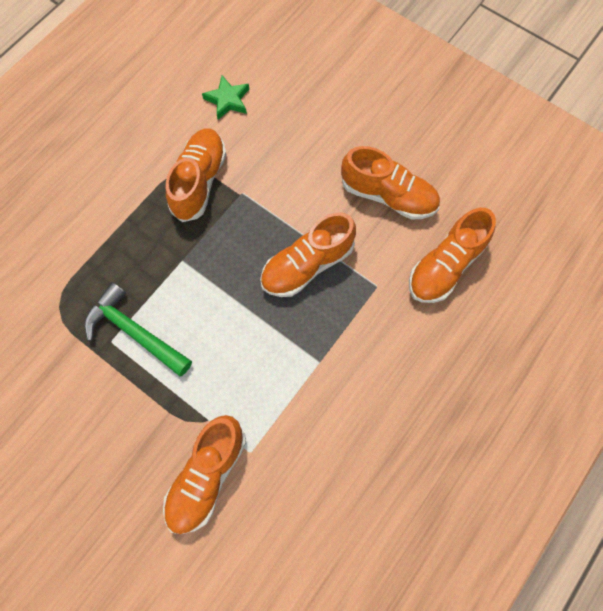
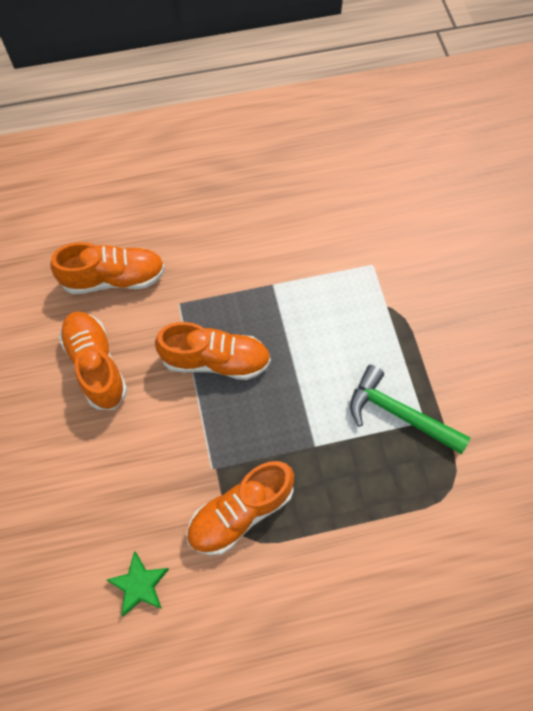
camera: 140 degrees left, 5 degrees down
green hammer [85,282,192,376] -> green hammer turned 135 degrees clockwise [350,365,470,454]
orange shoe [163,415,246,534] -> none

